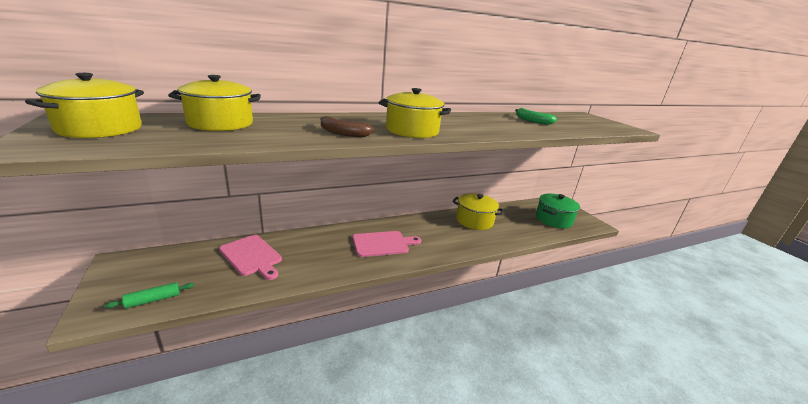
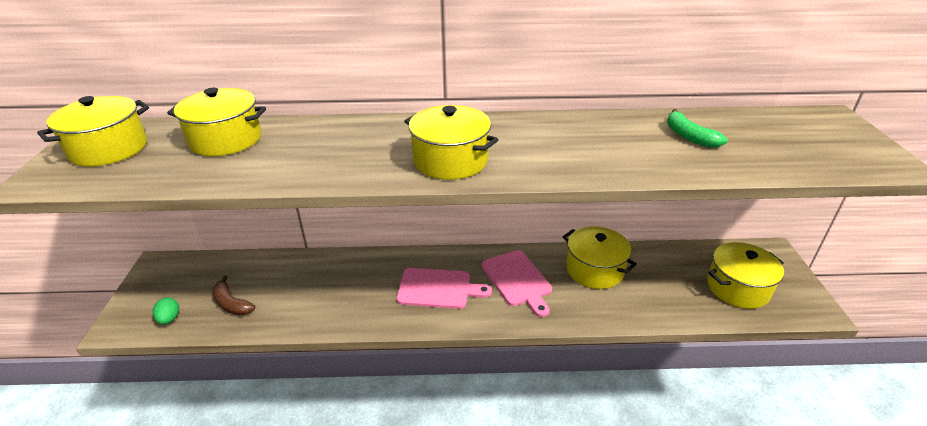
camera: 25 degrees right, 10 degrees up
green rolling pin [105,282,195,309] -> green egg [153,297,179,325]
pink cutting board [219,235,282,280] -> pink cutting board moved to [482,250,552,317]
brown banana [321,116,374,137] -> brown banana moved to [213,275,255,315]
green pot [536,194,580,228] -> yellow pot [707,242,784,309]

